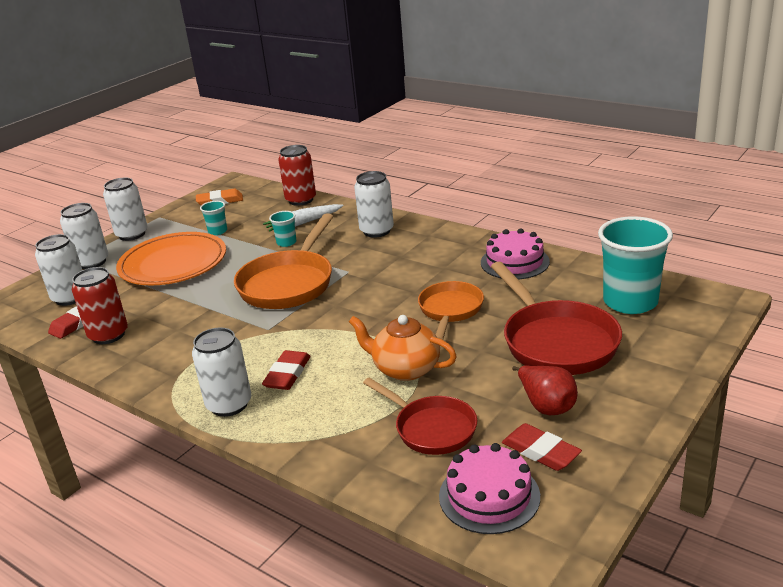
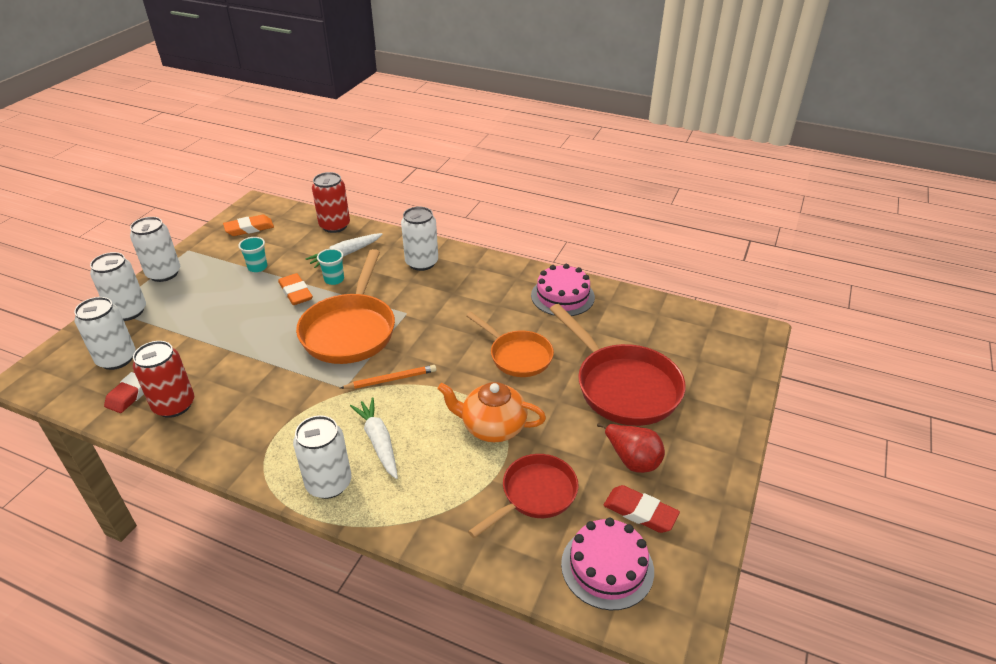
camera: 15 degrees left, 10 degrees up
orange plate [116,232,226,285] -> none
red eraser [262,350,311,390] -> white carrot [350,398,398,479]
red pan [363,378,477,455] -> red pan turned 75 degrees counterclockwise [468,454,579,538]
orange pan [418,281,484,340] -> orange pan turned 135 degrees clockwise [466,312,554,377]
turquoise cup [598,216,673,314] -> none
none -> orange eraser [278,273,313,305]
none -> orange pencil [340,365,436,389]

